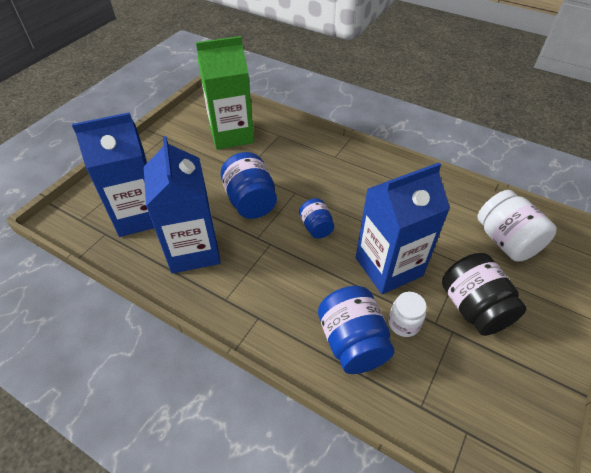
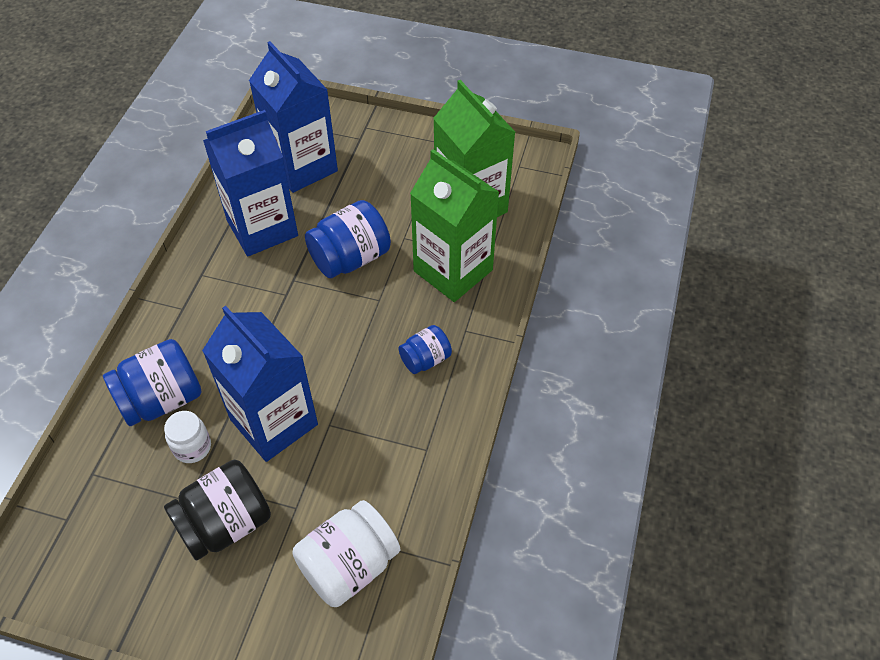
camera: 75 degrees right, 5 degrees up
blue jar [299,198,334,239] -> blue jar moved to [399,325,452,374]
none -> green carton [410,149,499,302]

